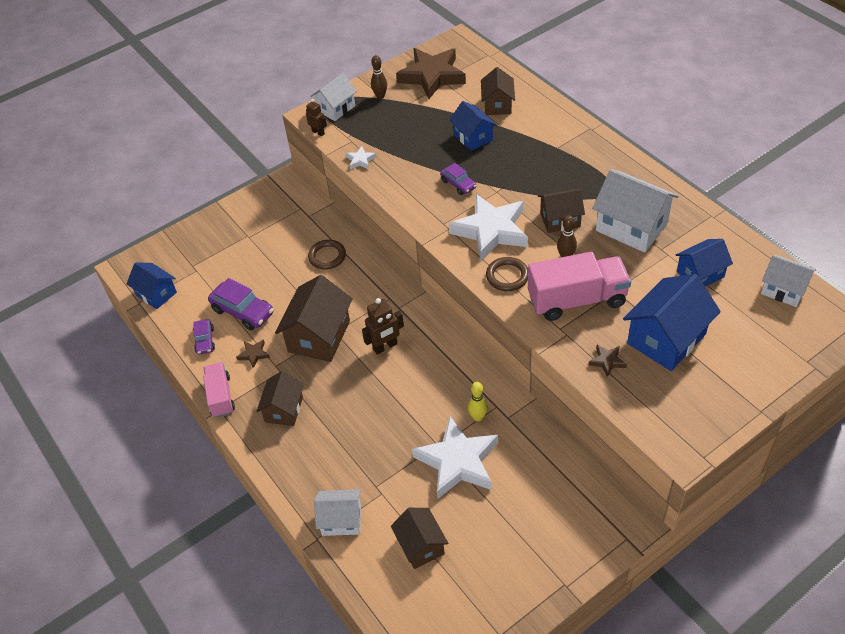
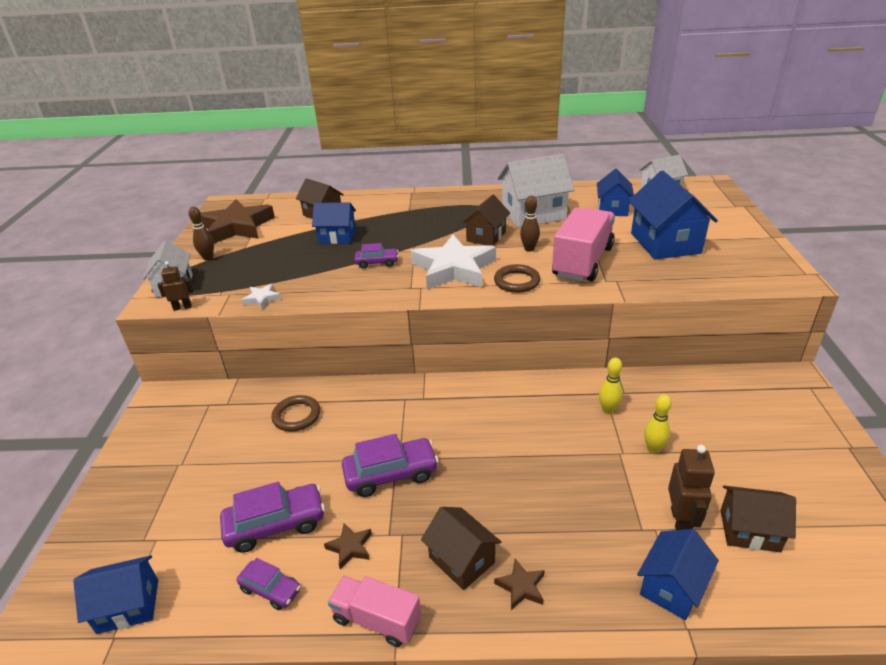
camera: 55 degrees left, 15 degrees down
brown house [275,275,353,362] -> purple car [342,434,439,497]
white house [314,489,361,536] -> blue house [637,529,719,620]
brown robot [362,298,404,355] -> brown robot moved to [668,445,715,530]
white star [412,416,498,499] -> yellow bowling pin [644,394,672,453]
brown star [589,345,627,377] -> brown star moved to [494,559,545,610]

